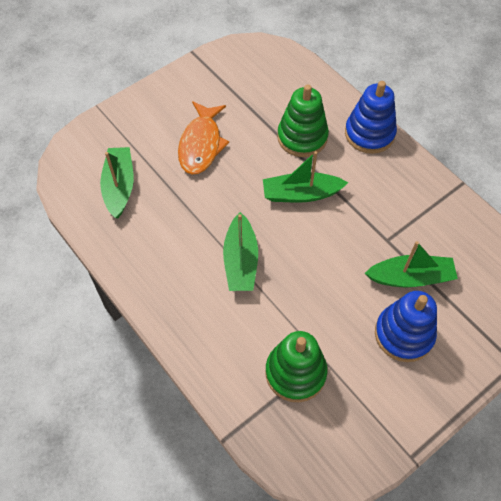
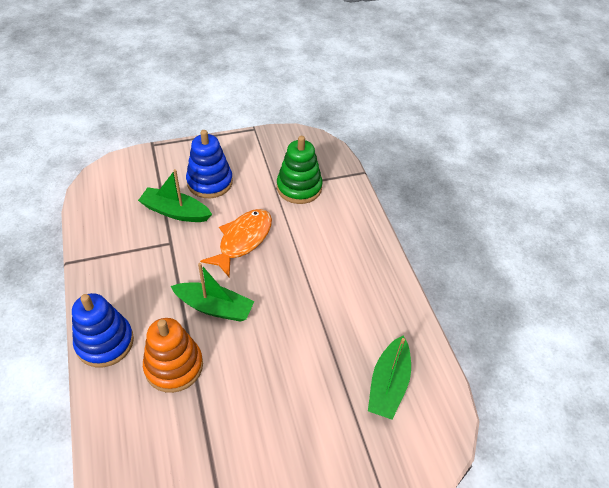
camera: 160 degrees left, 10 degrees down
orange fish [178,101,229,175] -> orange fish moved to [200,209,272,278]
green boat [223,212,258,291] -> none
green stacking toy [277,84,329,157] -> orange stacking toy [143,318,203,393]

